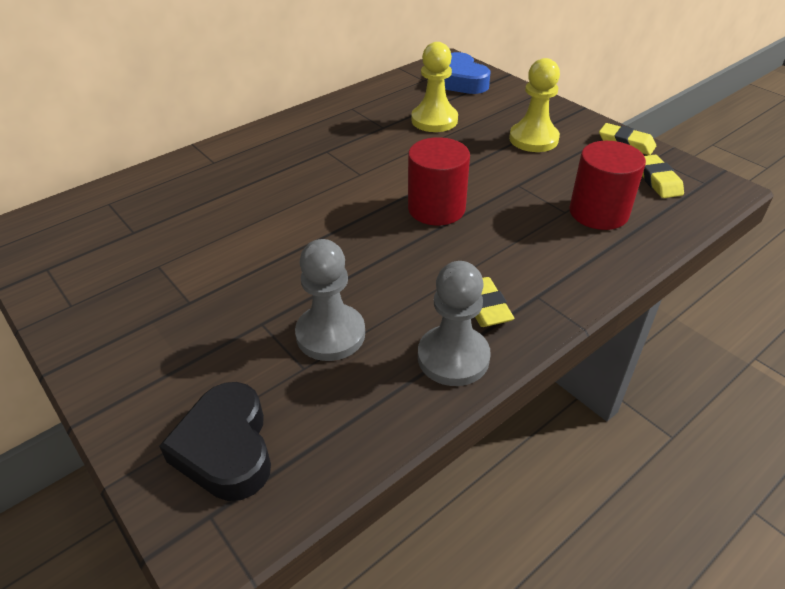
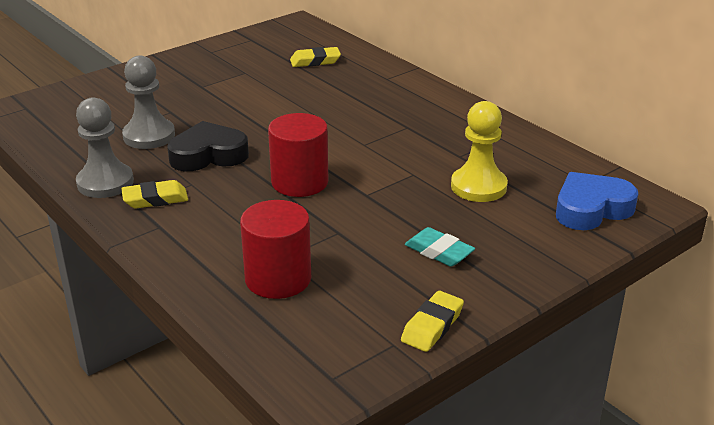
camera: 90 degrees right, 10 degrees down
black heart [159,382,271,501] -> black heart moved to [167,121,249,171]
yellow pawn [509,58,560,152] -> turquoise eraser [405,227,475,267]
yellow eraser [642,155,684,198] -> yellow eraser moved to [290,47,341,67]

